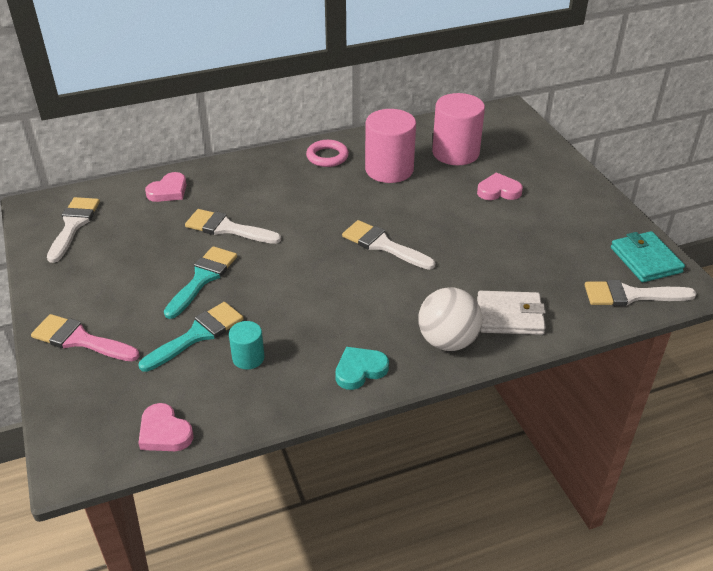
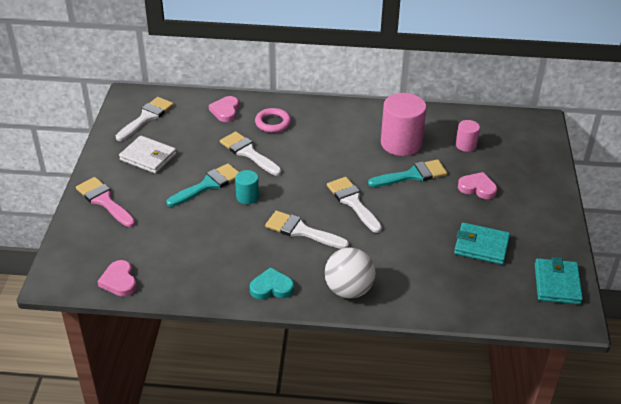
camera: 25 degrees right, 0 degrees up
turquoise brush [138,302,244,372] -> turquoise brush moved to [368,159,447,187]
pink heart [145,172,187,202] -> pink heart turned 120 degrees clockwise [209,96,239,122]
turquoise cylinder [229,321,264,370] -> turquoise cylinder moved to [235,170,259,204]
pink ring [306,140,349,167] -> pink ring moved to [255,108,291,133]
pink cylinder [432,93,485,165] -> pink cylinder [456,120,480,152], size x0.51
white wallet [477,291,546,335] -> white wallet moved to [119,136,176,174]
white brush [585,280,697,306] -> white brush moved to [265,211,349,249]
none -> turquoise wallet [454,222,510,265]

